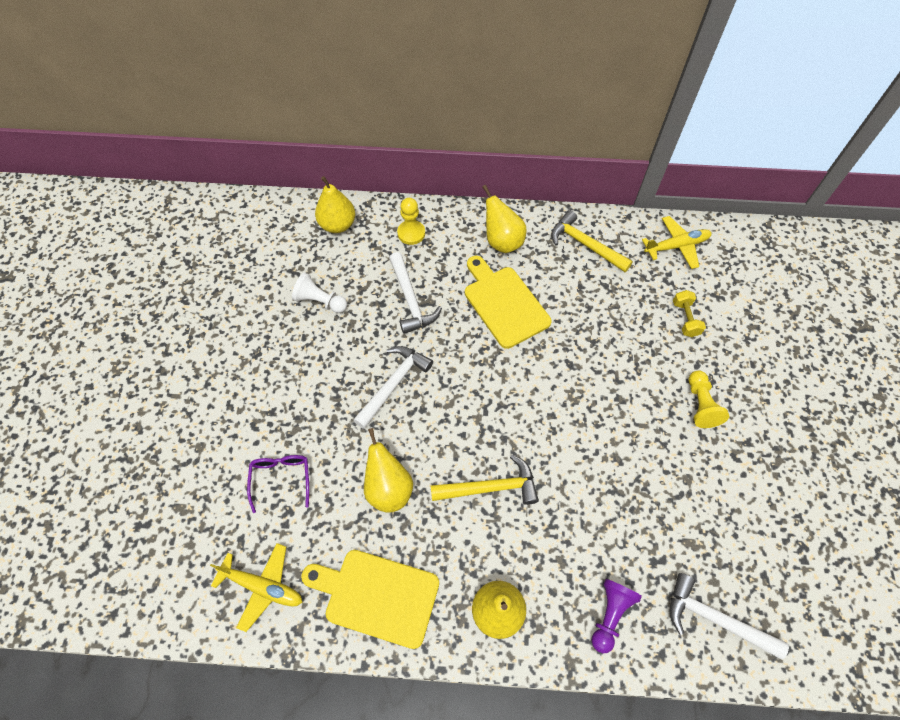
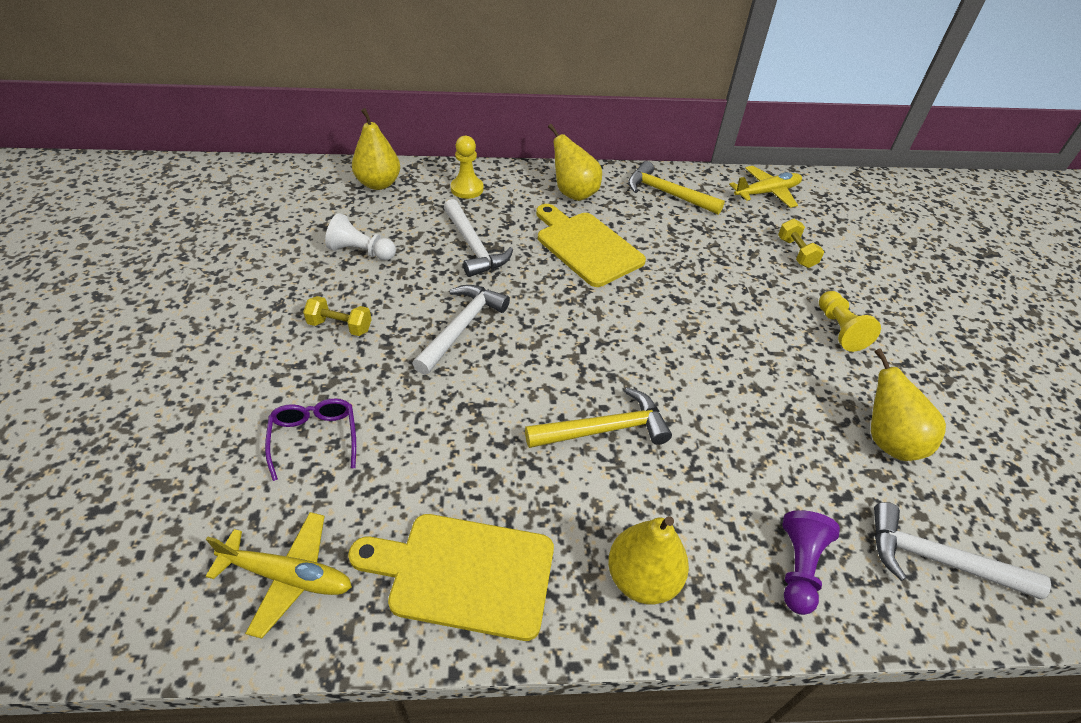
camera: 10 degrees left, 15 degrees down
yellow pear [364,428,413,513] -> yellow pear moved to [871,348,946,461]
none -> yellow dumbbell [303,296,372,336]

